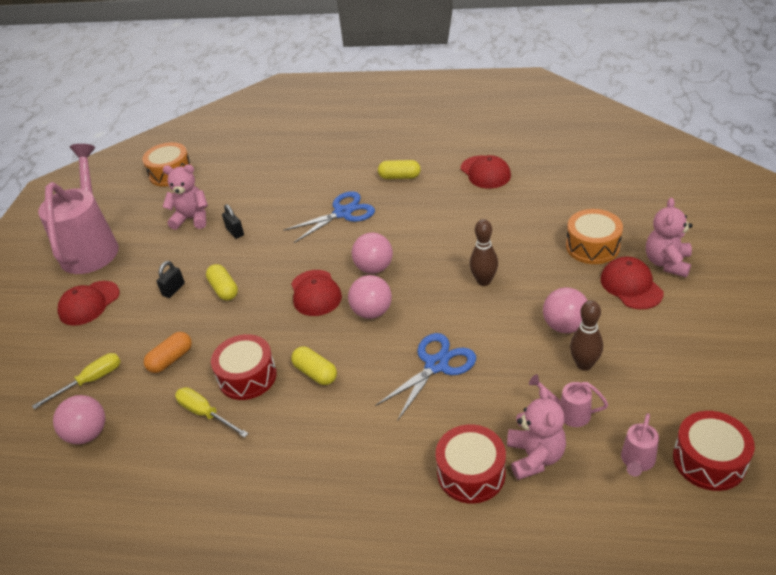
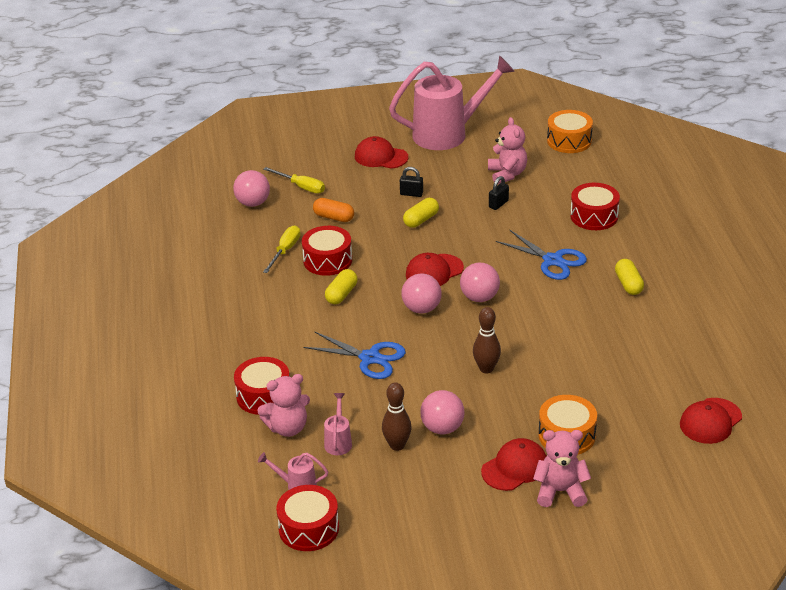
camera: 70 degrees right, 5 degrees down
red cap [461,155,511,189] -> red cap moved to [680,398,742,444]
none -> red drum [570,183,620,230]

